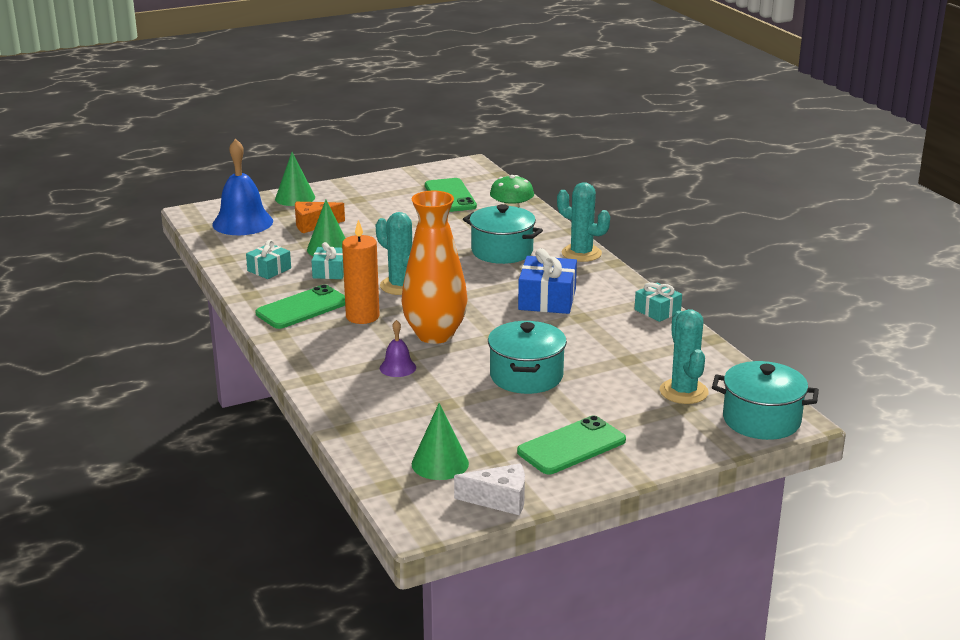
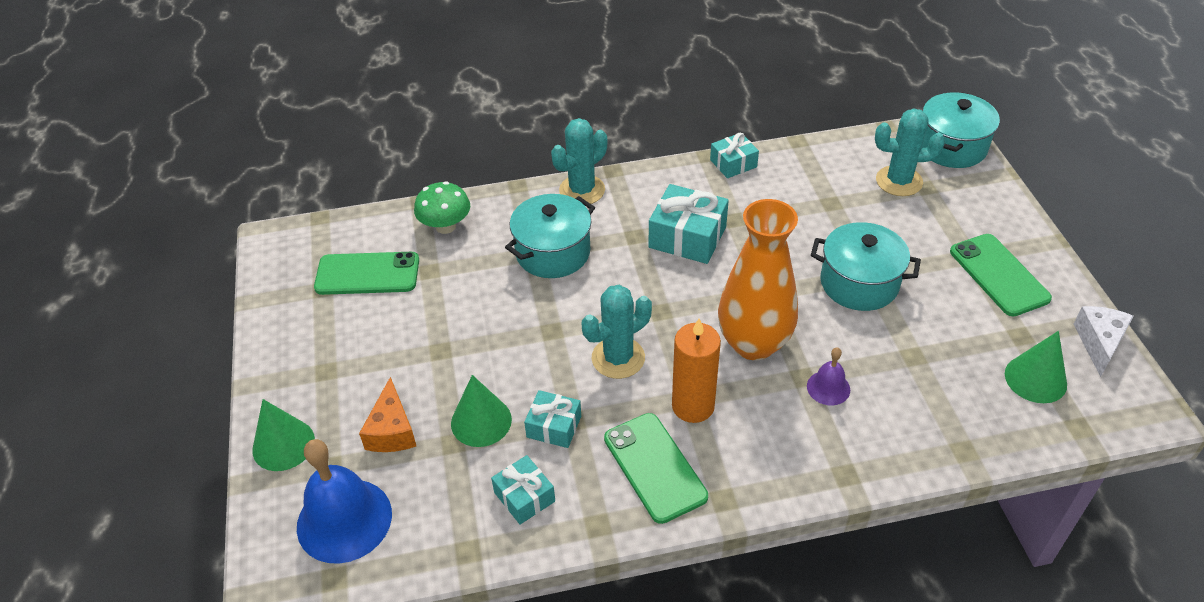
camera: 75 degrees left, 20 degrees up
blue gift [518,248,577,314] -> turquoise gift [649,184,729,264]

